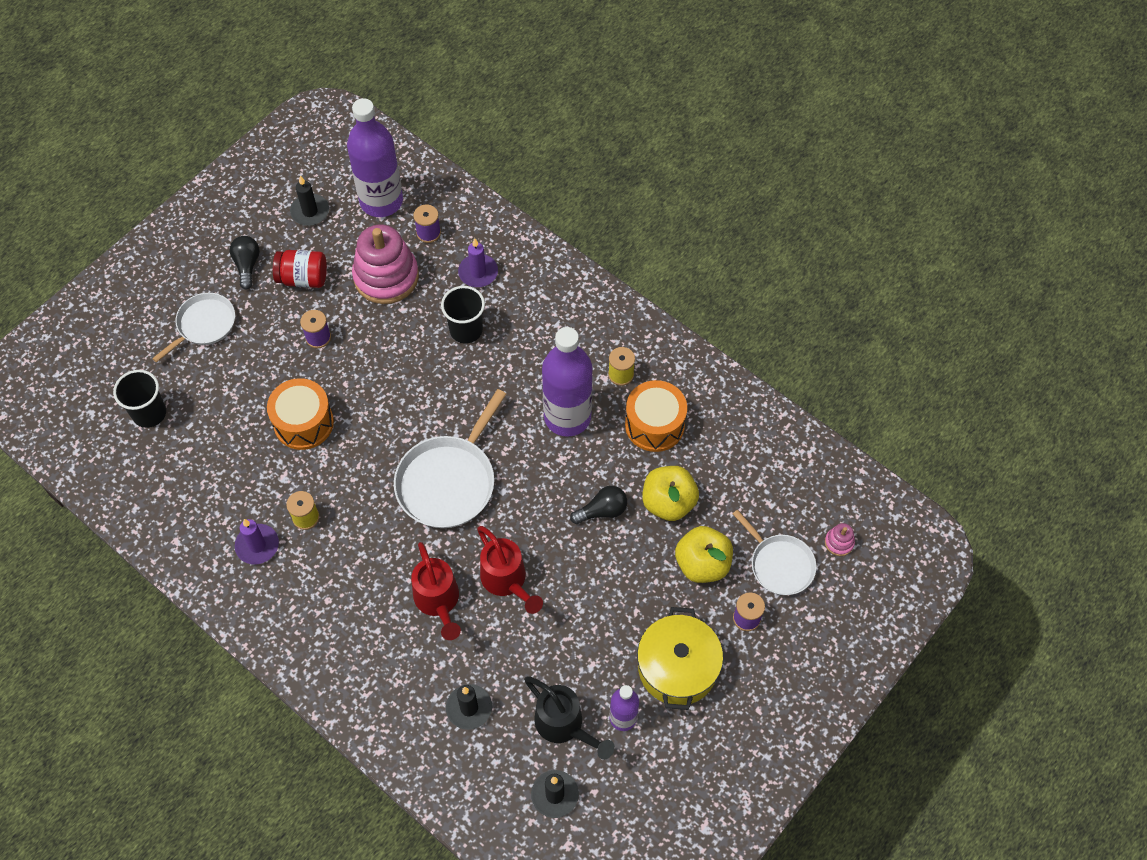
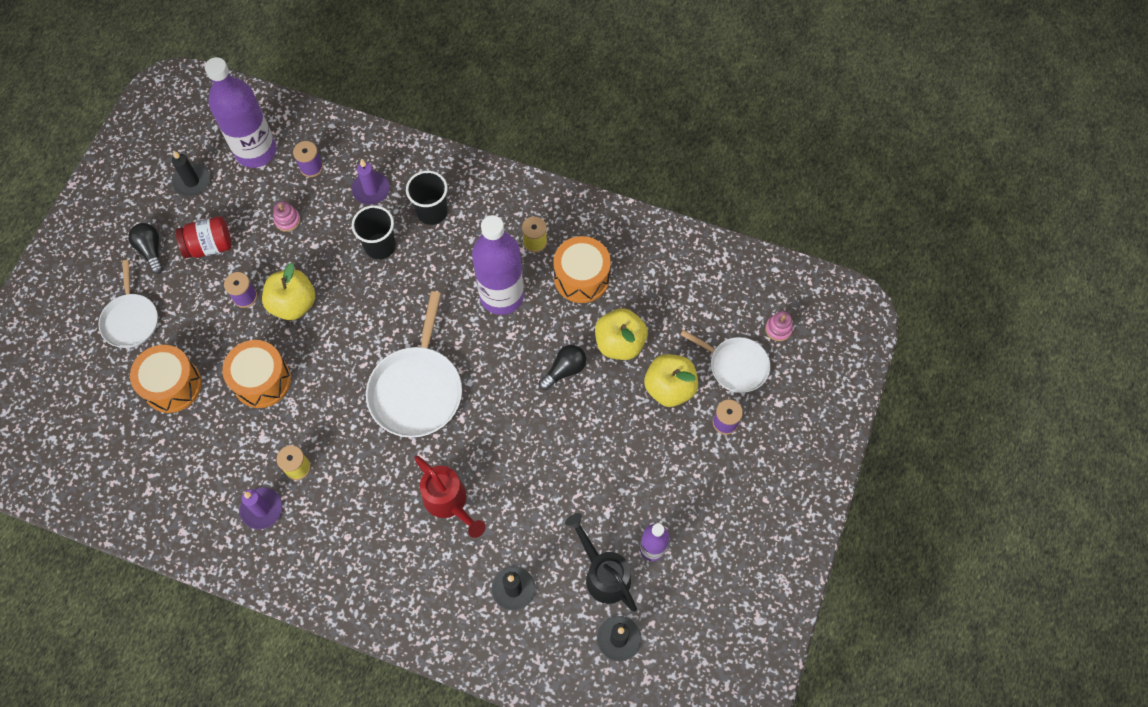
camera: 20 degrees left, 5 degrees up
black cup [113,370,166,428] -> black cup moved to [406,171,448,225]
white pan [152,293,235,363] -> white pan turned 150 degrees clockwise [98,260,158,348]
pink stacking toy [352,225,419,304] -> pink stacking toy [273,201,300,232], size x0.41
red watering can [477,526,543,614] -> none
black watering can [524,677,615,760] -> black watering can turned 150 degrees counterclockwise [565,513,637,611]
yellow pot [637,607,723,710] -> none
none -> orange drum [130,345,202,413]
none -> yellow apple [262,263,315,320]

